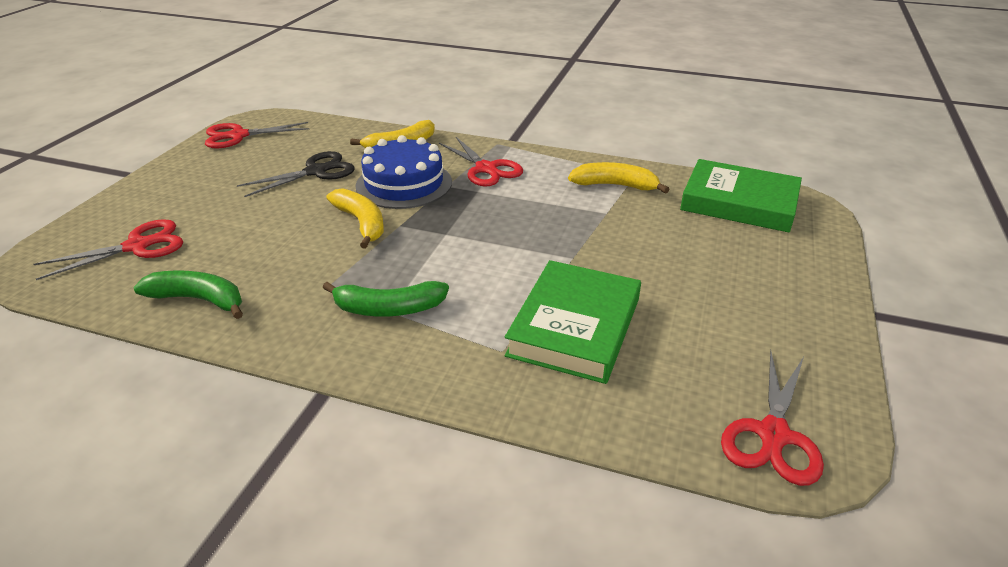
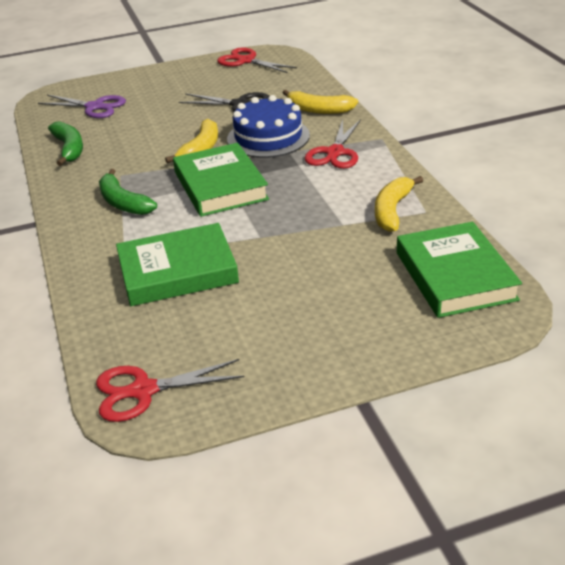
camera: 55 degrees right, 0 degrees up
red scissors [33,219,183,280] -> purple scissors [38,95,126,118]
yellow banana [568,162,670,194] -> yellow banana turned 135 degrees counterclockwise [375,176,423,232]
none -> green book [173,143,269,217]

